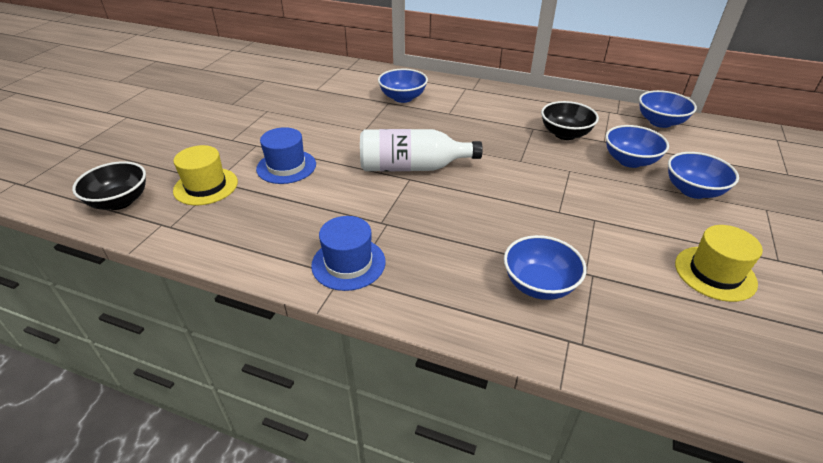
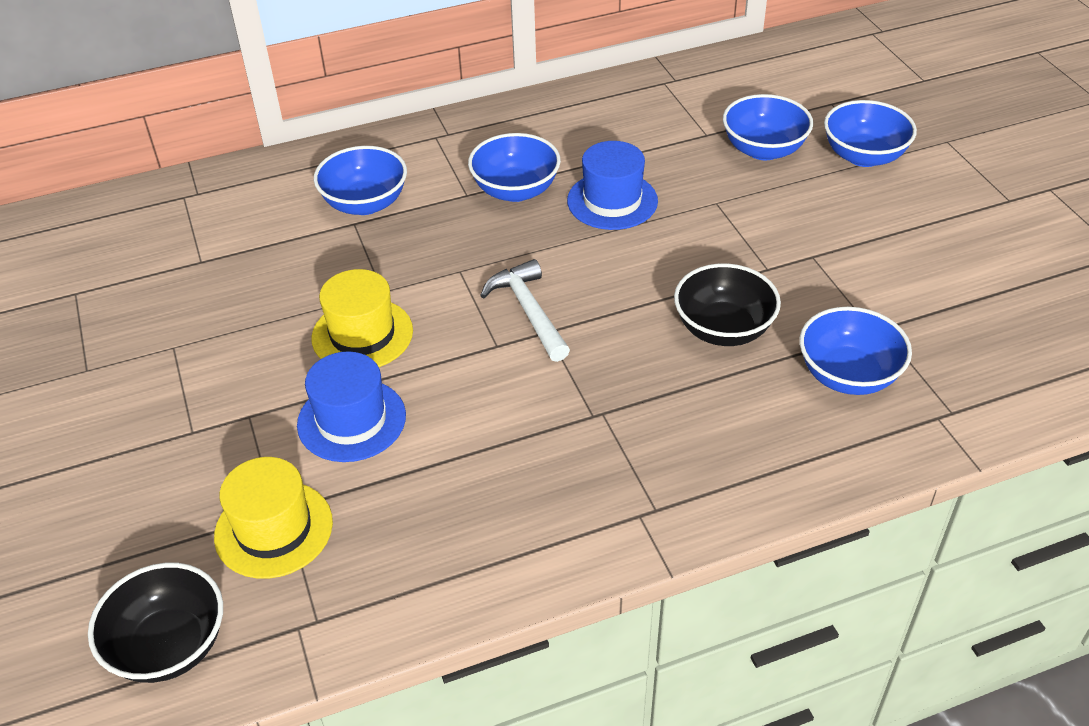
camera: 40 degrees left, 5 degrees up
blue hat [311,216,386,291] -> blue hat moved to [567,141,658,230]
white bottle [360,129,483,171] -> white hammer [480,259,570,362]
black bowl [541,101,599,140] -> black bowl moved to [674,263,781,346]
blue bowl [639,90,697,128] -> blue bowl moved to [468,133,561,202]
yellow hat [675,225,763,302] -> yellow hat moved to [311,269,413,367]

